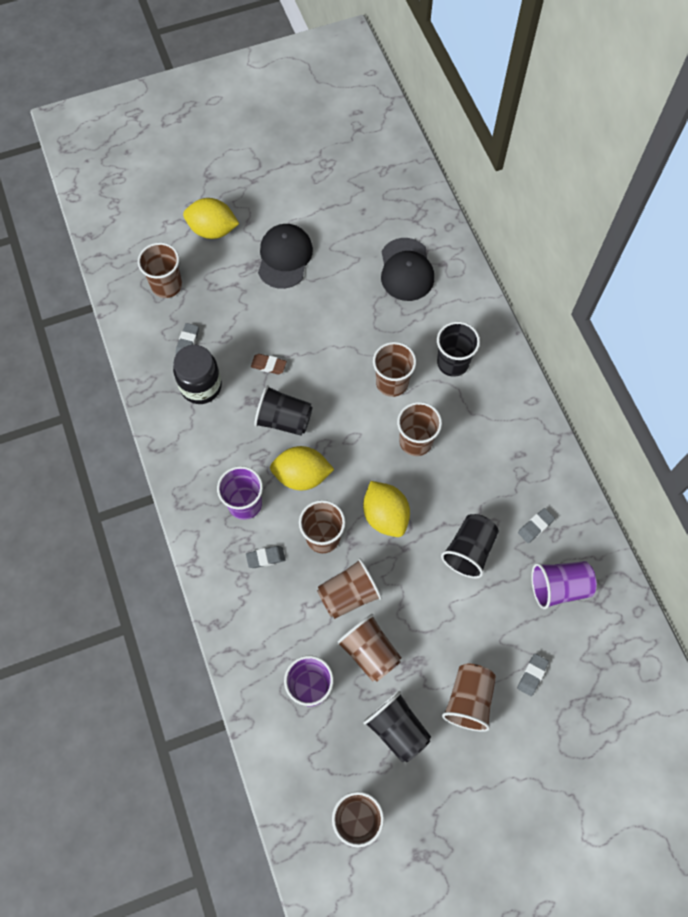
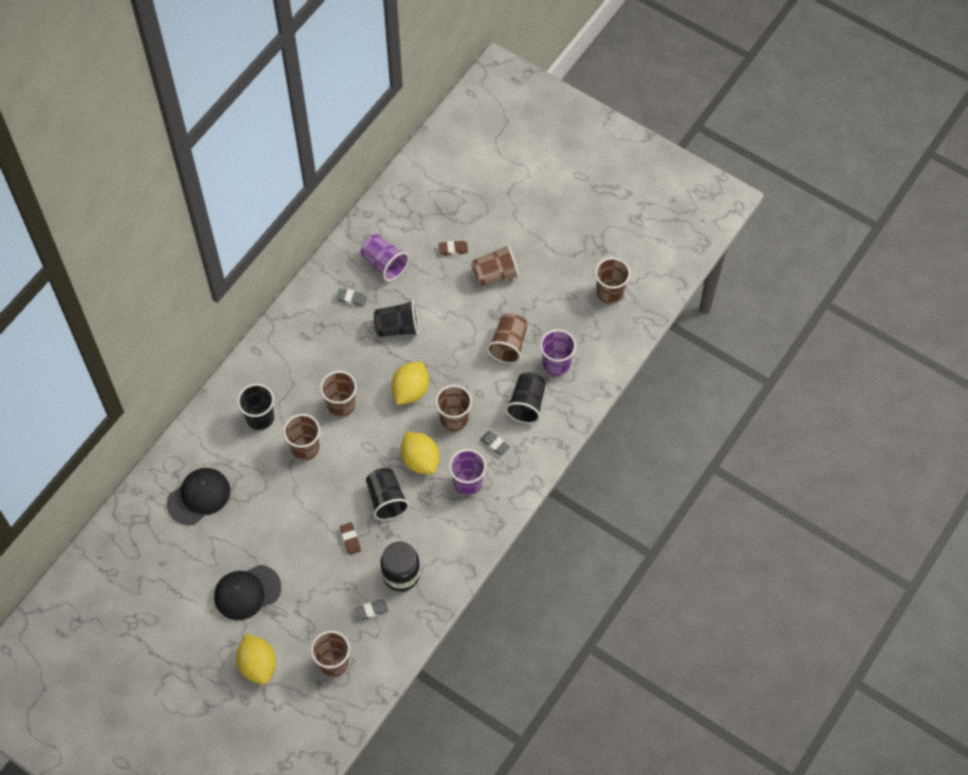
camera: 125 degrees left, 5 degrees down
brown cup [317,558,382,619] -> none
black cup [363,691,431,762] -> black cup moved to [505,372,546,424]
grey eraser [517,654,549,696] -> brown eraser [439,241,468,255]

